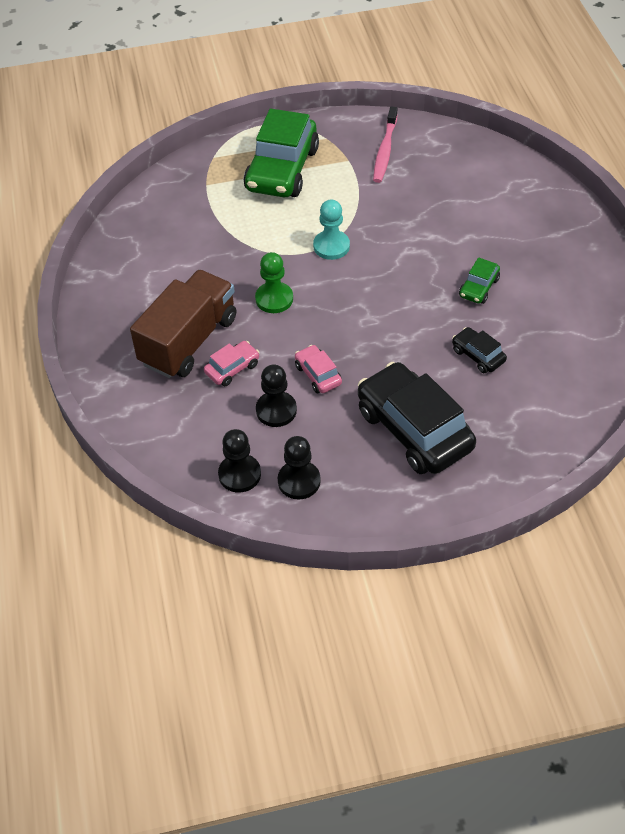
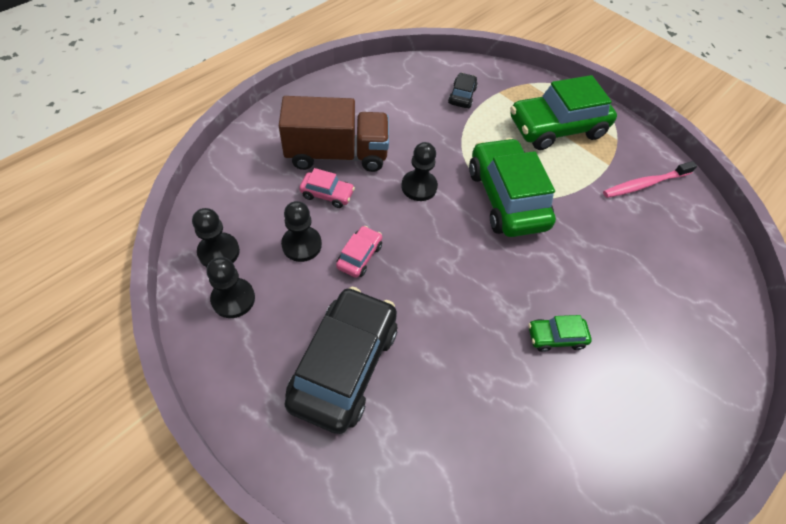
camera: 50 degrees right, 5 degrees up
green pawn [255,252,293,313] -> black pawn [402,142,438,201]
turquoise pawn [313,199,350,260] -> green car [469,138,556,237]
black car [452,327,507,373] -> black car moved to [448,73,478,108]

